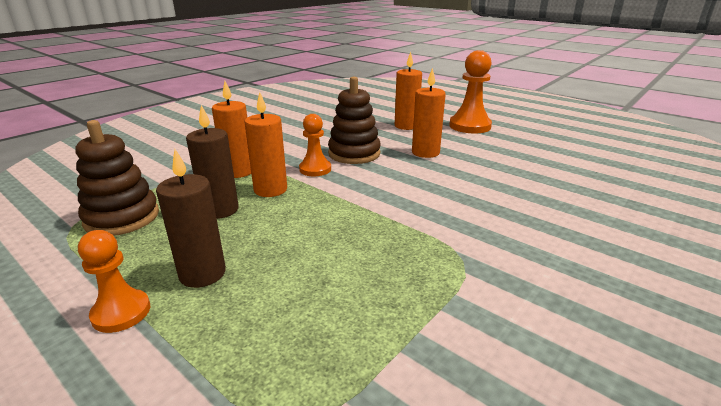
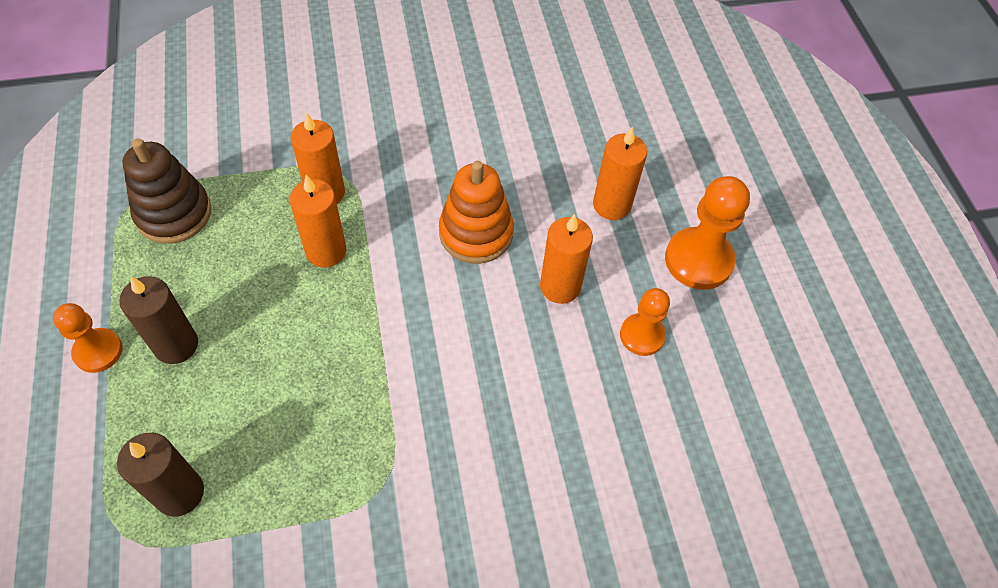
camera: 35 degrees right, 30 degrees up
brown candle [186,105,239,219] -> brown candle moved to [117,433,204,517]
orange pawn [299,114,331,176] -> orange pawn moved to [620,288,670,356]
brown stacking toy [328,77,381,164] -> orange stacking toy [439,161,514,264]

